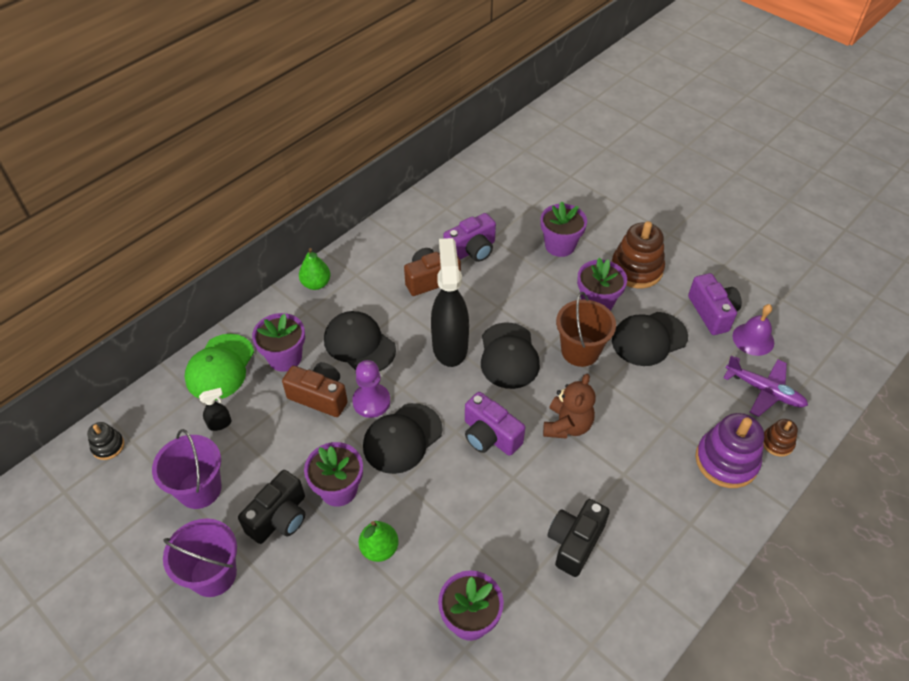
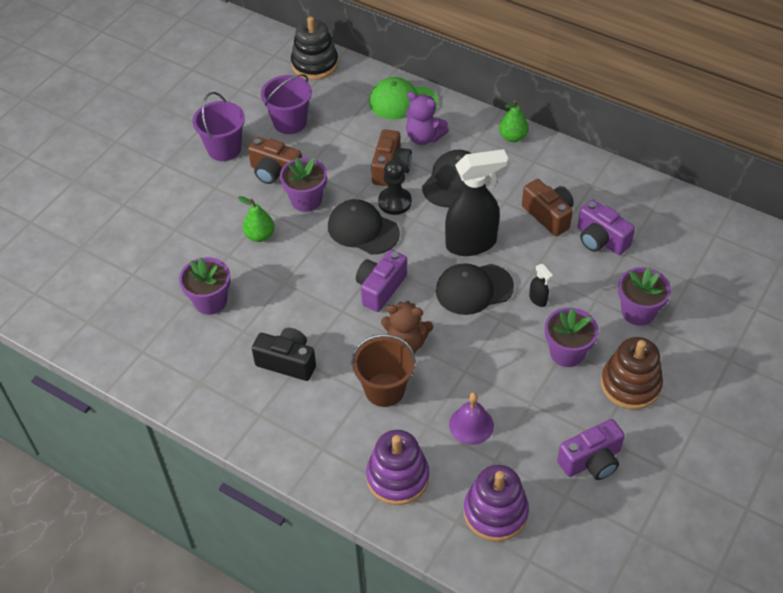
camera: 80 degrees right, 0 degrees up
black stacking toy [87,422,124,460] -> black stacking toy [291,17,338,80], size x1.93
black spray bottle [199,388,231,431] -> black spray bottle moved to [529,264,553,307]
black camera [238,470,305,544] -> brown camera [248,137,302,184]
purple flower pot [252,313,305,372] -> purple teddy bear [406,92,449,145]
purple pawn [352,360,390,418] -> black pawn [378,160,412,215]
brown bucket [556,292,616,367] -> brown bucket moved to [351,334,416,407]
black cap [612,312,688,366] -> none
purple plane [723,356,808,417] -> purple stacking toy [463,465,529,542]
purple bell [733,304,774,356] -> purple bell moved to [449,392,494,445]
brown stacking toy [764,419,798,457] -> none

